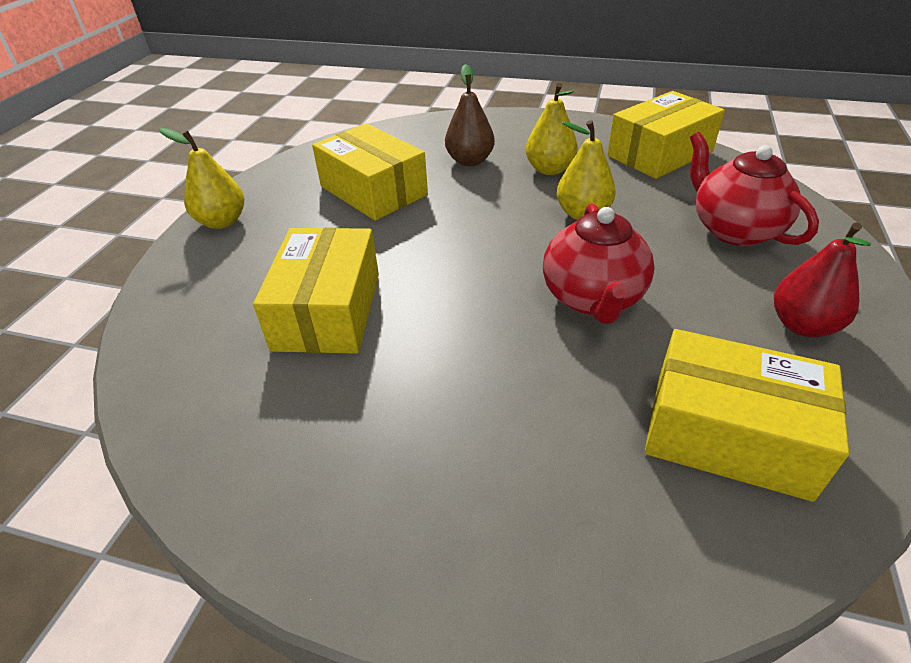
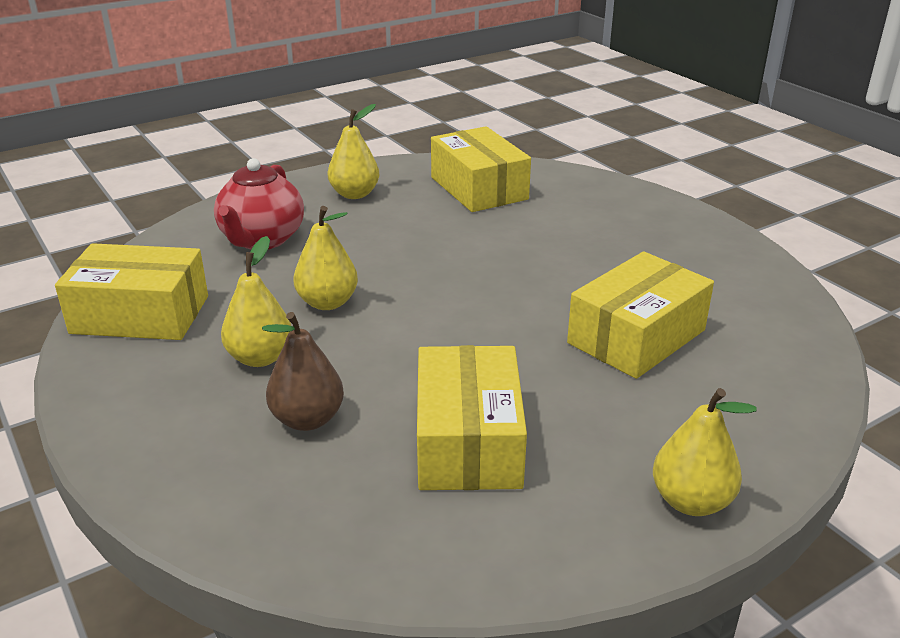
camera: 140 degrees left, 10 degrees down
red teapot [543,204,655,324] -> none
red pear [774,223,871,337] -> yellow pear [328,104,379,199]

